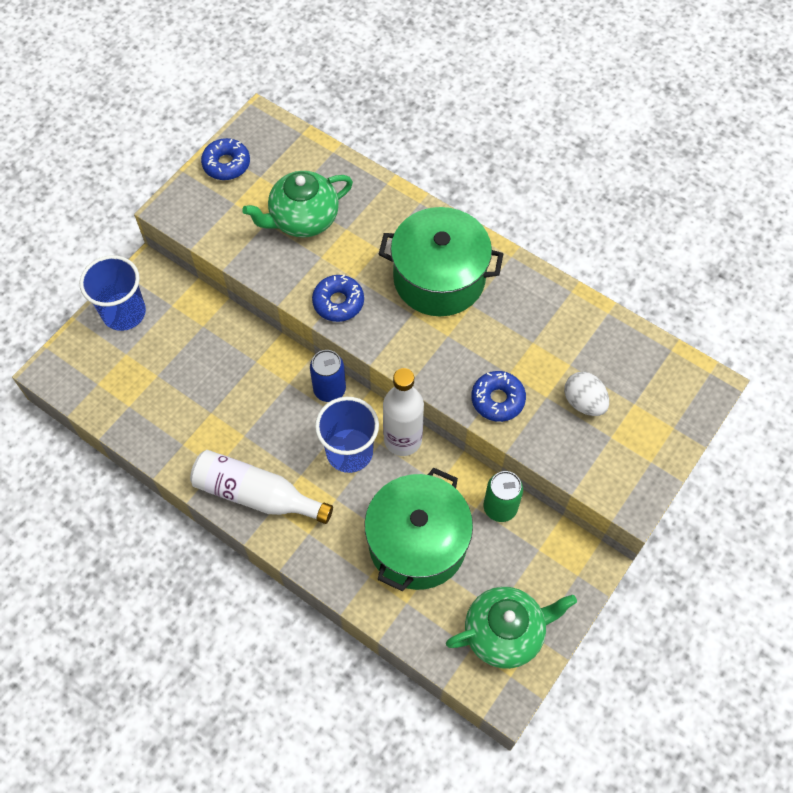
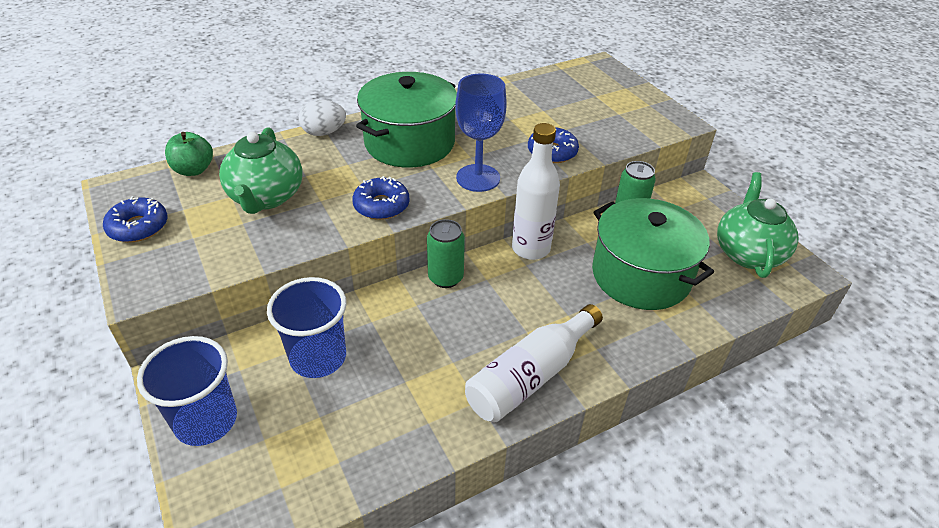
camera: 65 degrees left, 20 degrees down
blue can [310,350,346,402] -> green can [427,219,465,288]
blue cup [315,397,379,473] -> blue cup moved to [267,277,347,378]
white egg [564,372,609,416] -> white egg moved to [299,100,346,136]
none -> green apple [165,132,213,176]
none -> blue goblet [455,73,507,192]

